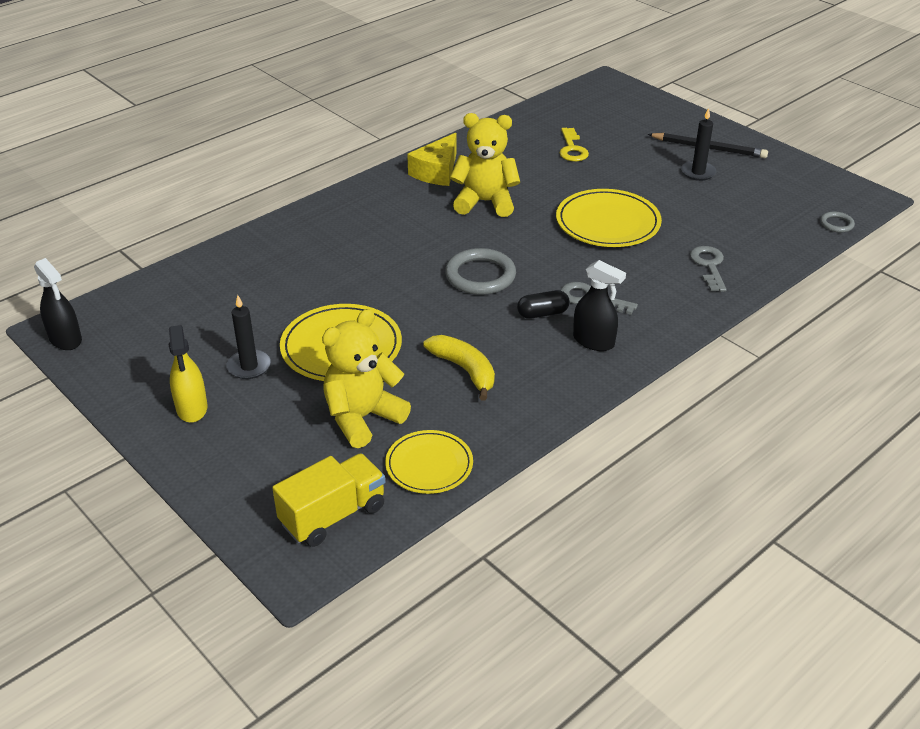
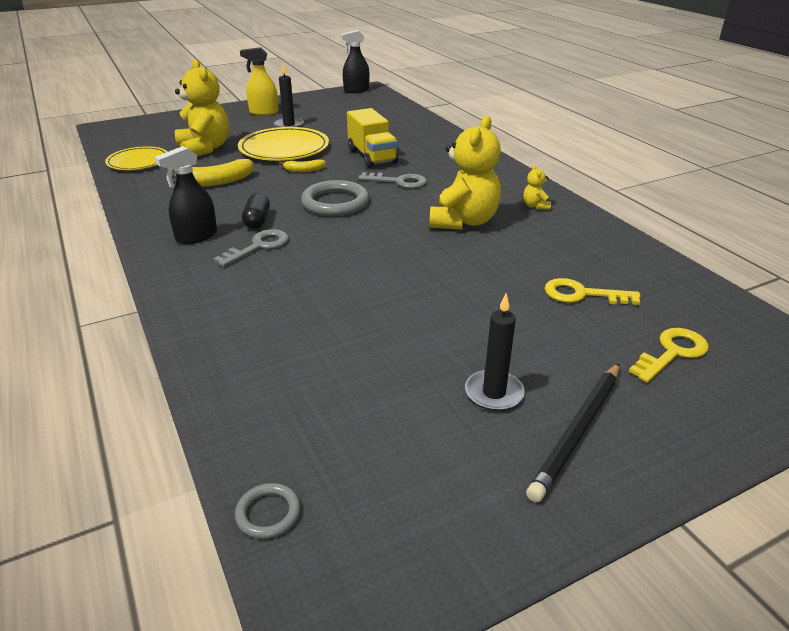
camera: 105 degrees right, 5 degrees down
yellow truck [272,453,385,547] -> yellow truck moved to [347,108,398,168]
yellow cheese [407,133,457,186] -> yellow teddy bear [523,164,551,210]
yellow plate [556,189,662,247] -> none
grey key [690,246,727,292] -> grey key moved to [358,172,427,189]
none -> yellow banana [279,159,326,172]
none -> yellow key [629,328,709,383]

